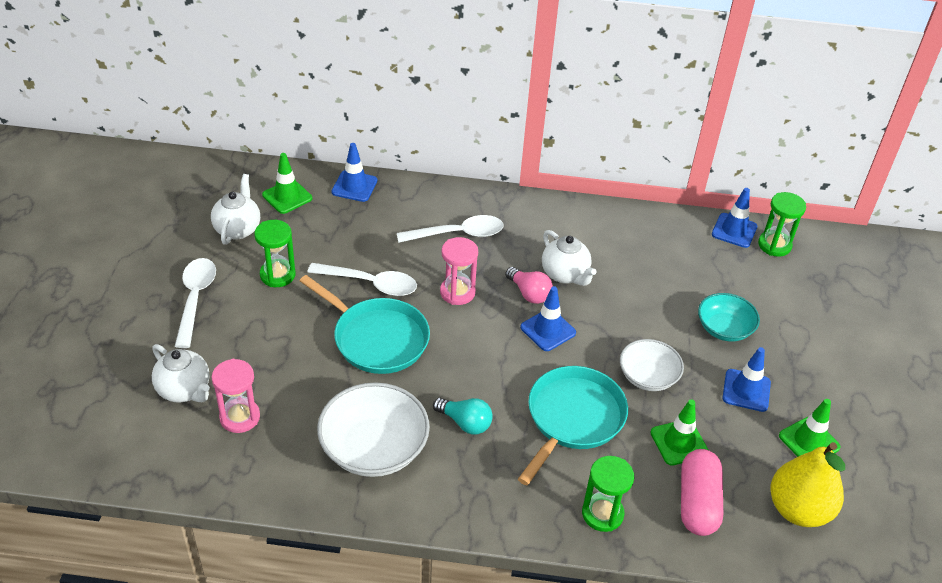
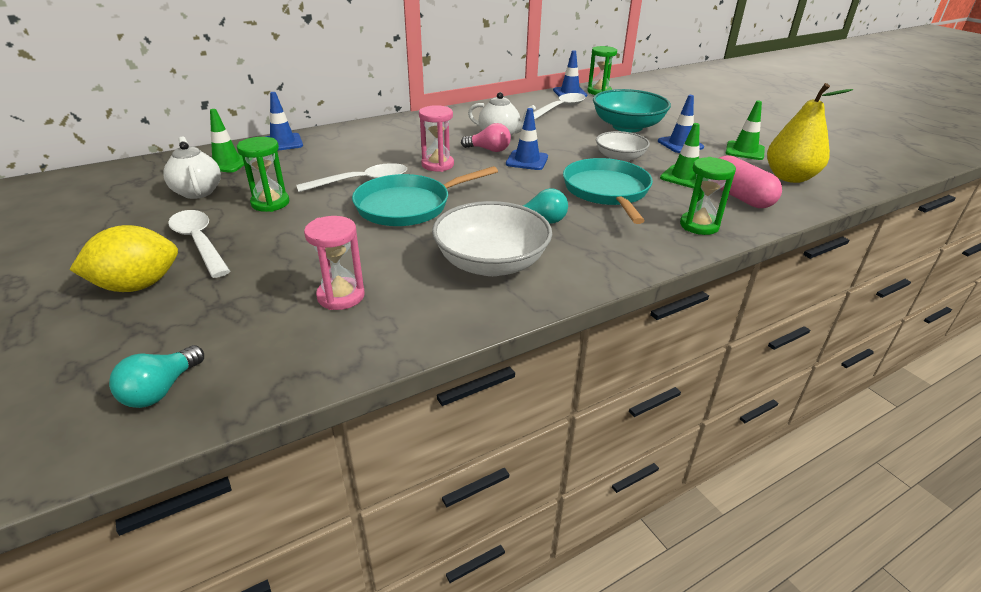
camera: 35 degrees left, 10 degrees down
white teapot [152,344,210,402] -> none
turquoise pan [300,275,430,374] -> turquoise pan turned 150 degrees clockwise [352,166,498,226]
white spoon [397,215,503,243] -> white spoon moved to [533,93,585,120]
turquoise bowl [698,293,760,342] -> turquoise bowl [593,89,671,132], size x1.61
none -> yellow lemon [69,225,178,292]
none -> turquoise light bulb [109,345,204,408]

